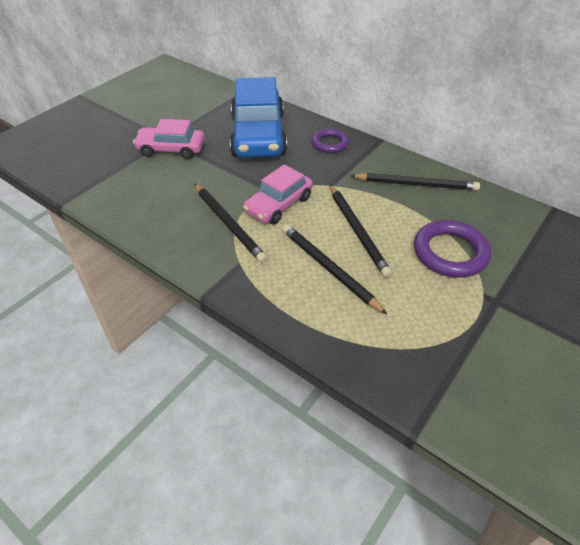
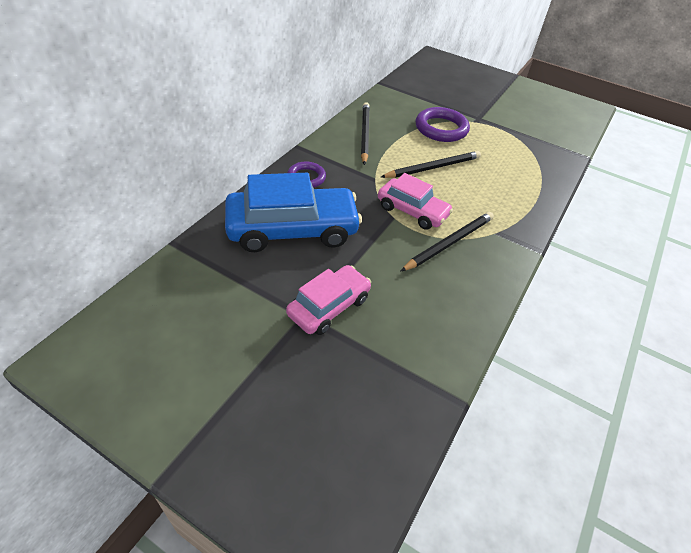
camera: 100 degrees left, 0 degrees up
pink car [133,119,205,159] -> pink car turned 135 degrees counterclockwise [286,265,371,335]
black pencil [282,225,387,314] -> none

